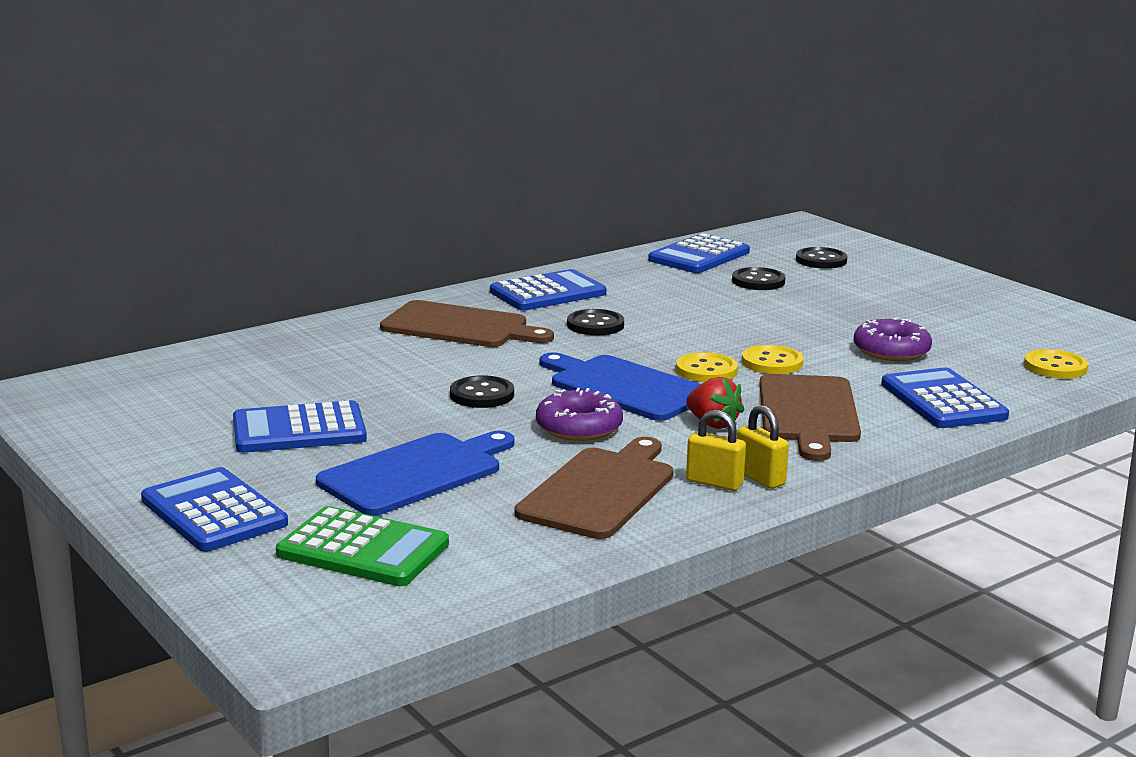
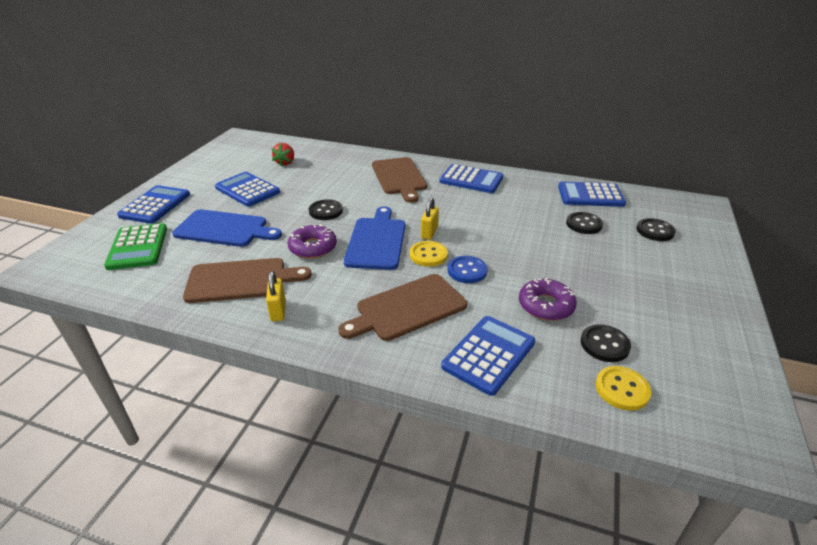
camera: 55 degrees right, 15 degrees up
black button [567,309,624,335] -> black button moved to [581,324,631,362]
red strawberry [686,377,744,429] -> red strawberry moved to [271,143,294,166]
yellow padlock [737,405,789,489] -> yellow padlock moved to [421,198,439,240]
yellow button [742,345,803,374] -> blue button [448,256,488,283]

